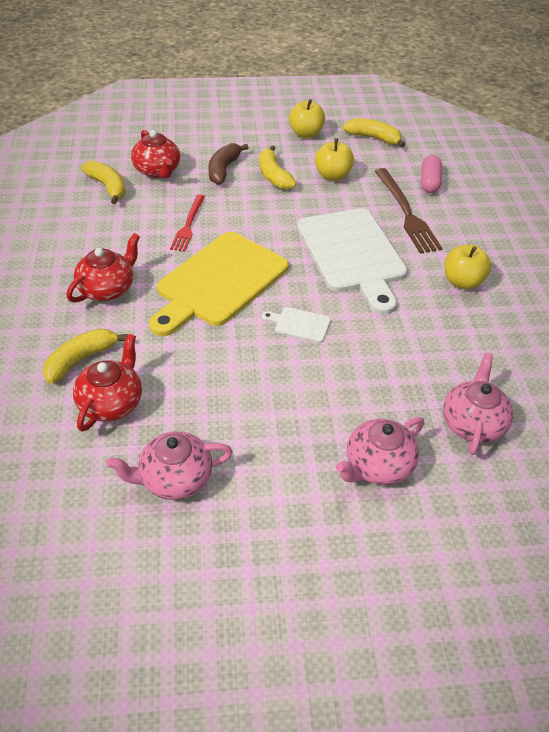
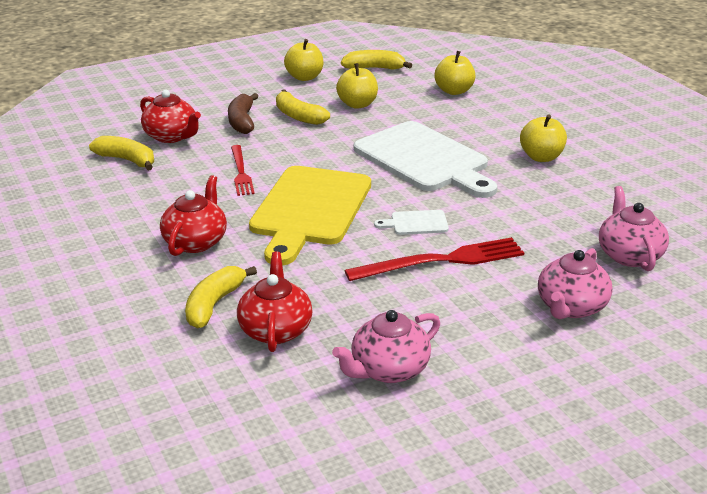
camera: 20 degrees left, 15 degrees down
brown fork [375,168,443,254] -> none
pink capsule [421,155,442,193] -> yellow apple [435,51,476,95]
none -> red fork [345,237,524,281]

